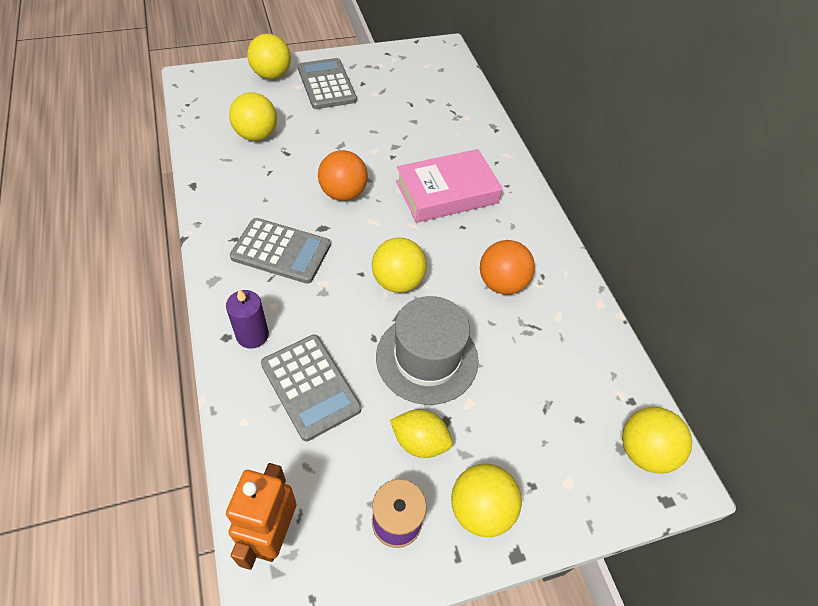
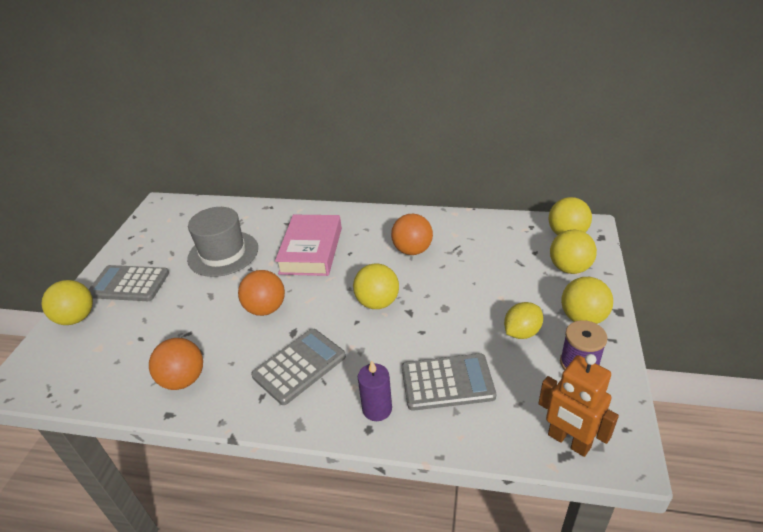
camera: 55 degrees left, 15 degrees down
yellow ball [229,92,277,141] -> yellow ball moved to [550,229,597,274]
grey hat [376,296,479,405] -> grey hat moved to [187,207,258,277]
none -> orange ball [149,338,203,390]

